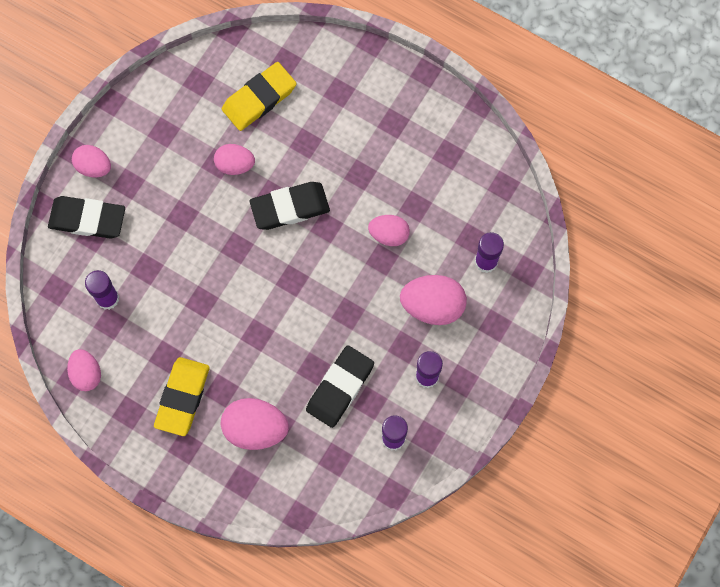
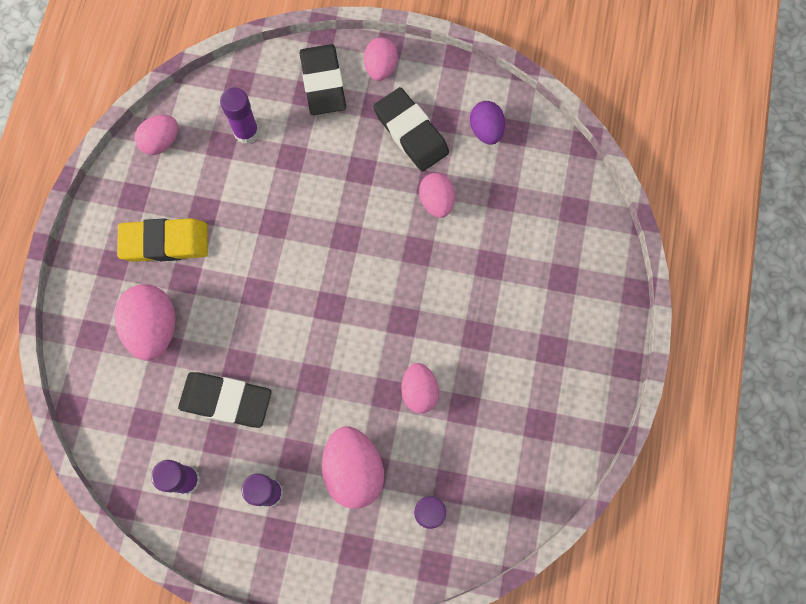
camera: 70 degrees right, 0 degrees up
yellow eraser [222,62,297,131] -> none
black eraser [249,182,330,230] -> black eraser moved to [373,87,449,172]
none -> purple egg [470,101,505,145]

